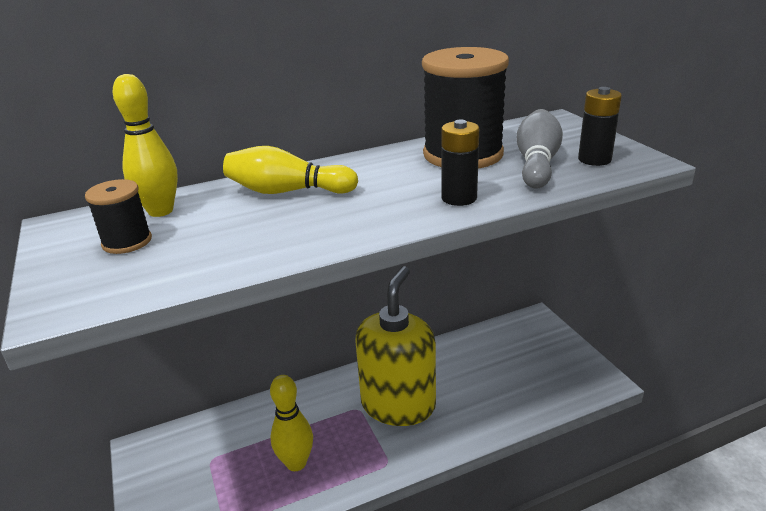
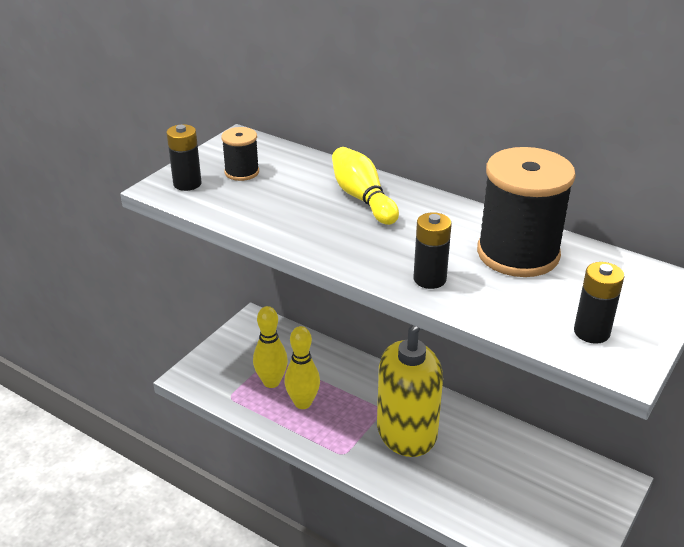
camera: 55 degrees right, 5 degrees up
yellow bowling pin [113,74,178,217] -> yellow bowling pin moved to [253,306,288,388]
grey bowling pin [517,109,563,189] -> none
none -> black battery [167,124,202,191]

